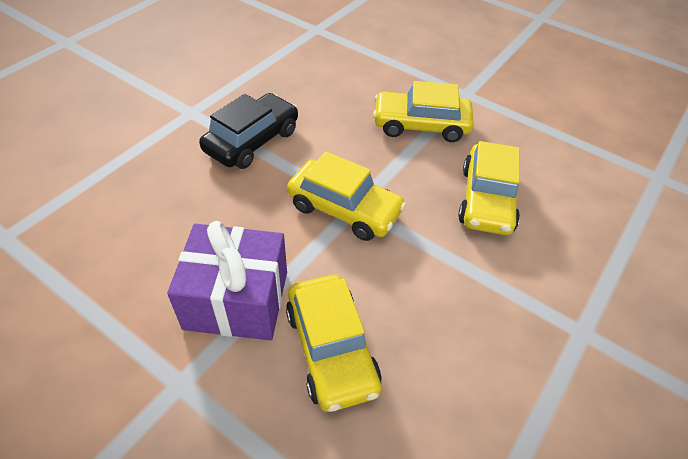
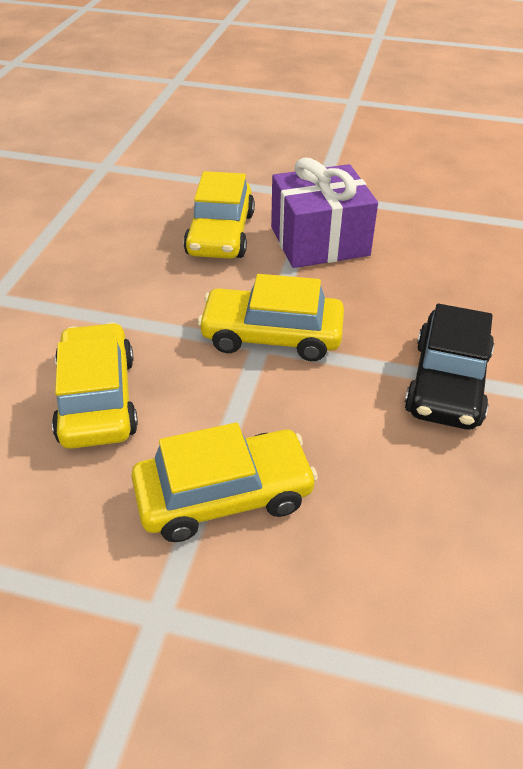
camera: 160 degrees right, 5 degrees down
yellow car [286,275,382,412] -> yellow car turned 135 degrees counterclockwise [183,171,255,259]

